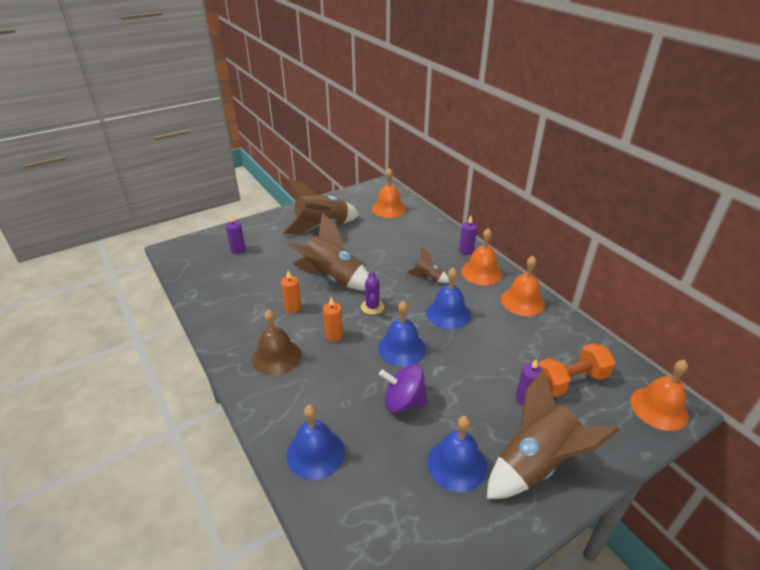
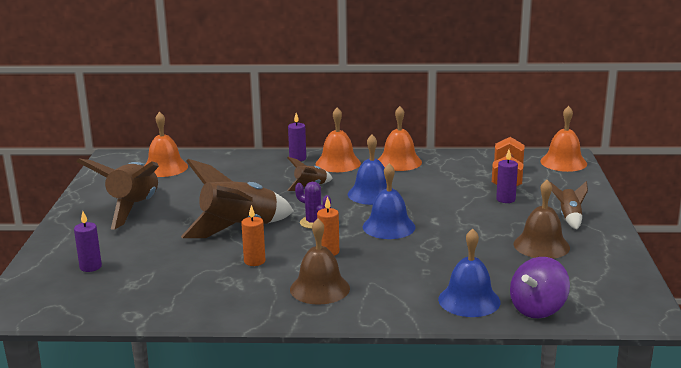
camera: 55 degrees left, 15 degrees down
purple spinning top [379,364,428,413] -> purple spinning top moved to [510,257,570,318]
blue bell [428,416,487,492] -> brown bell [514,180,570,259]
brown rocket [487,368,620,499] -> brown rocket [550,181,588,230], size x0.48

